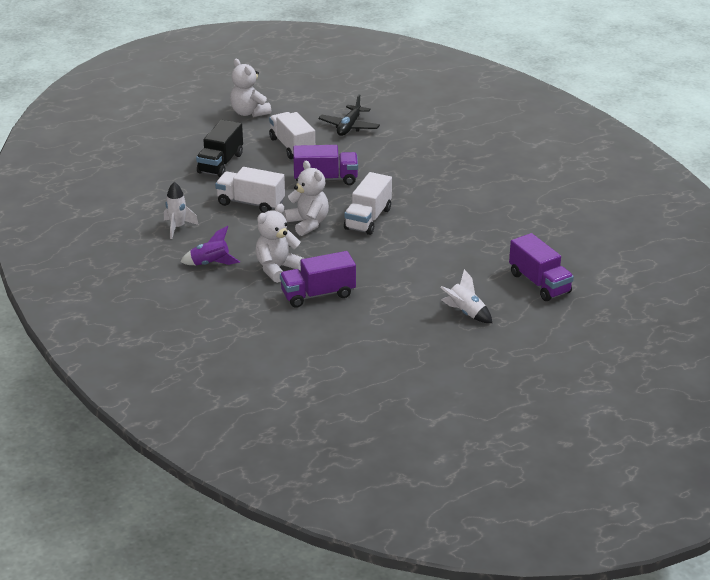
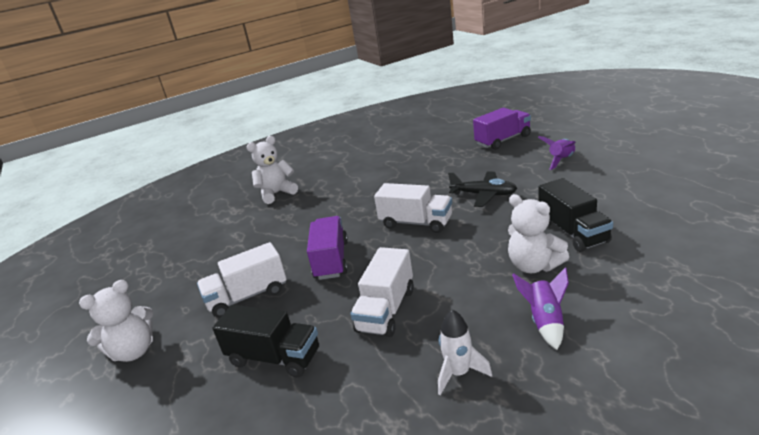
camera: 85 degrees left, 5 degrees down
purple truck [280,251,356,308] -> black truck [539,178,613,252]
white teddy bear [284,161,329,236] -> white teddy bear moved to [247,136,298,204]
black plane [318,94,380,136] -> black plane moved to [448,172,517,207]
white rocket [440,269,492,323] -> purple rocket [538,136,576,170]

